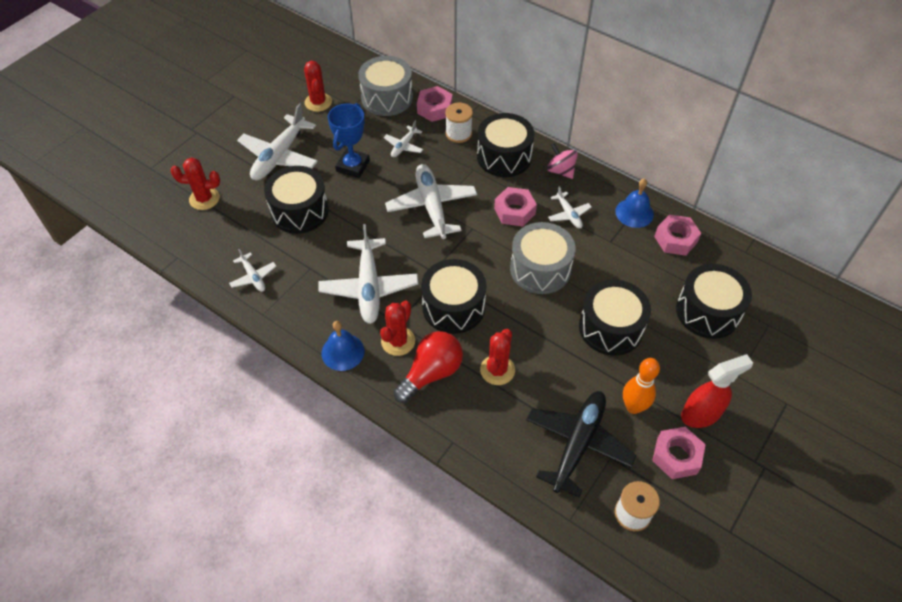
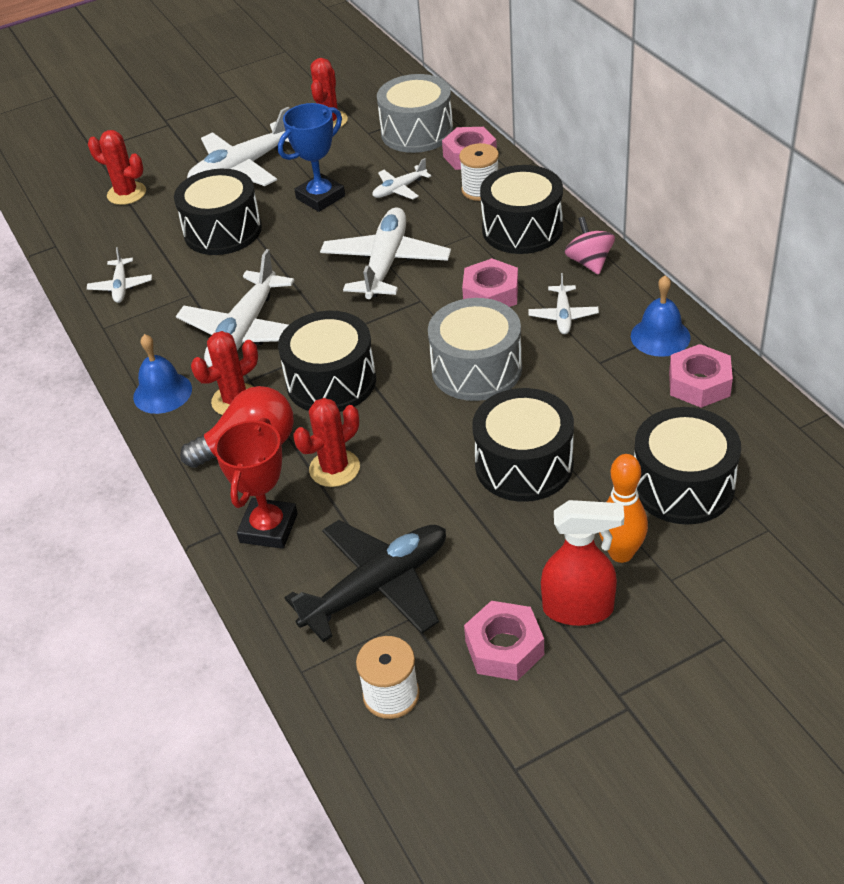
camera: 30 degrees right, 10 degrees down
orange bowling pin [623,358,660,414] -> orange bowling pin moved to [599,454,648,563]
none -> red trophy [214,417,298,549]

